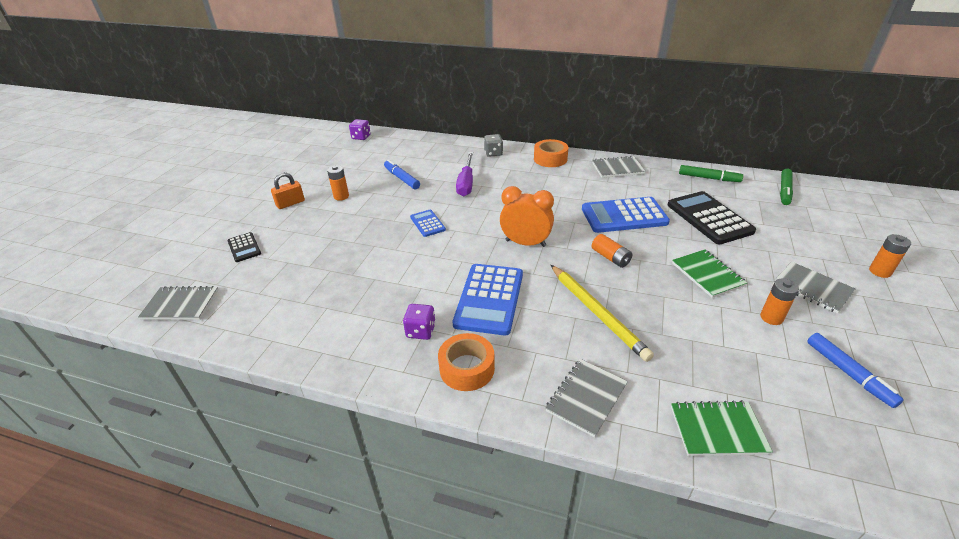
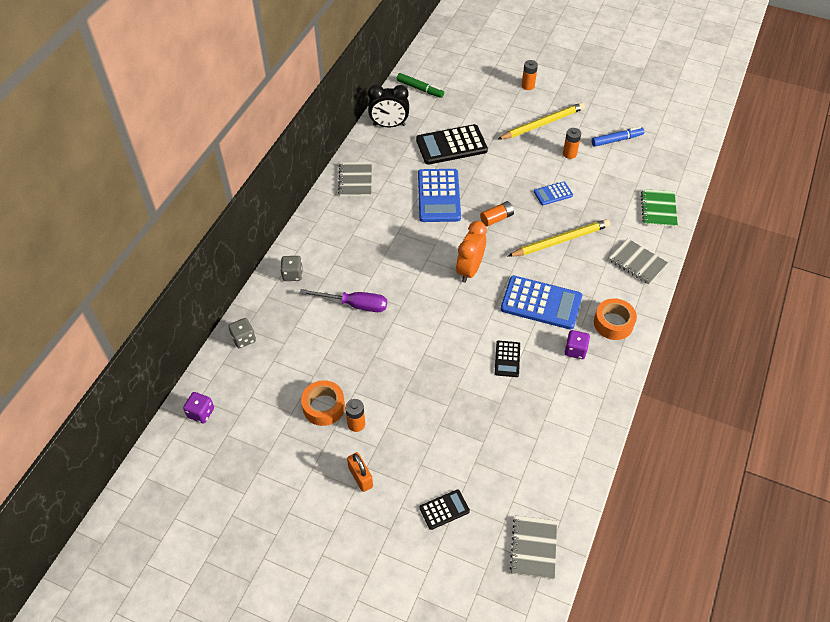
camera: 85 degrees left, 15 degrees up
blue marker [384,160,420,189] -> none
blue calculator [410,210,446,237] -> blue calculator moved to [534,182,573,205]
orange tape [534,139,568,167] -> orange tape moved to [301,380,345,426]
green notebook [672,249,747,298] -> none
green marker [679,165,743,182] -> black clock [368,85,409,127]
grey notebook [773,262,855,314] -> yellow pencil [497,102,585,140]
none -> grey dice [228,318,256,348]
none -> black calculator [495,341,520,377]

